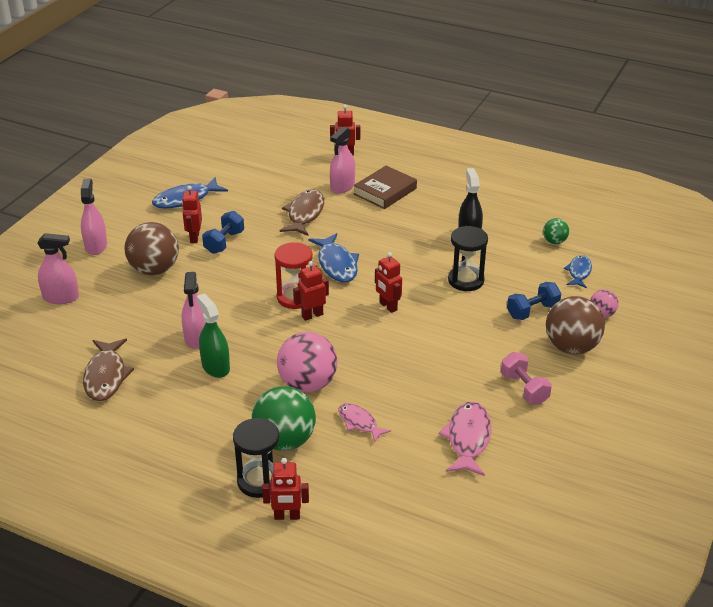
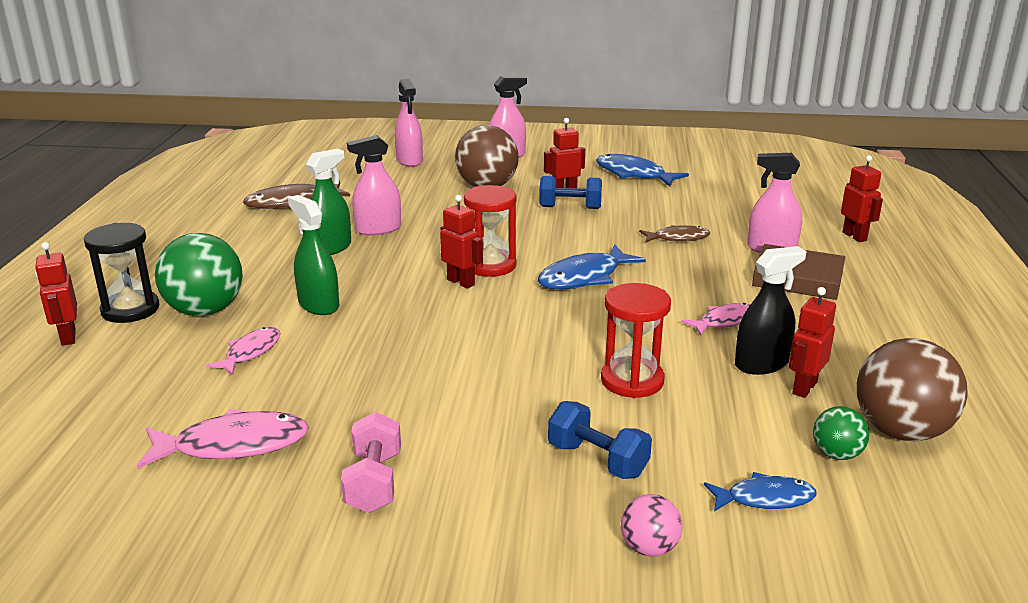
camera: 70 degrees right, 10 degrees down
pink ball [277,332,338,392] -> green spray bottle [288,195,339,315]
brown fish [280,189,324,236] -> brown fish [639,225,710,243], size x0.62
red robot [375,252,402,313] -> red robot moved to [789,287,836,398]
black hourglass [448,226,488,291] -> red hourglass [601,283,671,398]
pink dumbbell [501,352,552,405] -> pink dumbbell turned 45 degrees counterclockwise [341,412,401,513]
brown ball [546,296,605,354] -> brown ball moved to [856,338,968,441]
none -> pink fish [681,303,751,335]

